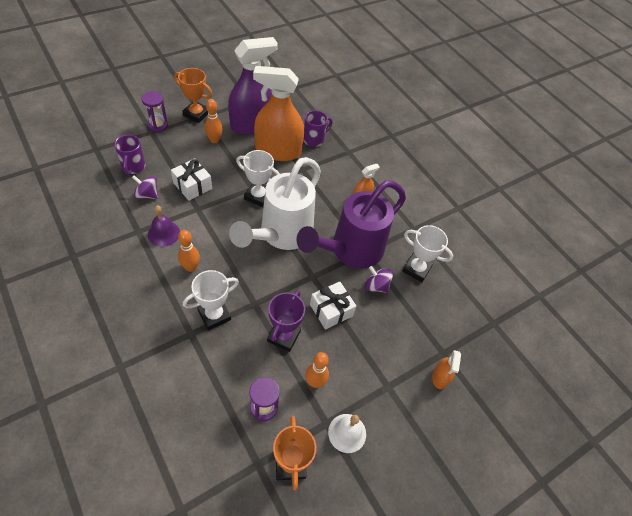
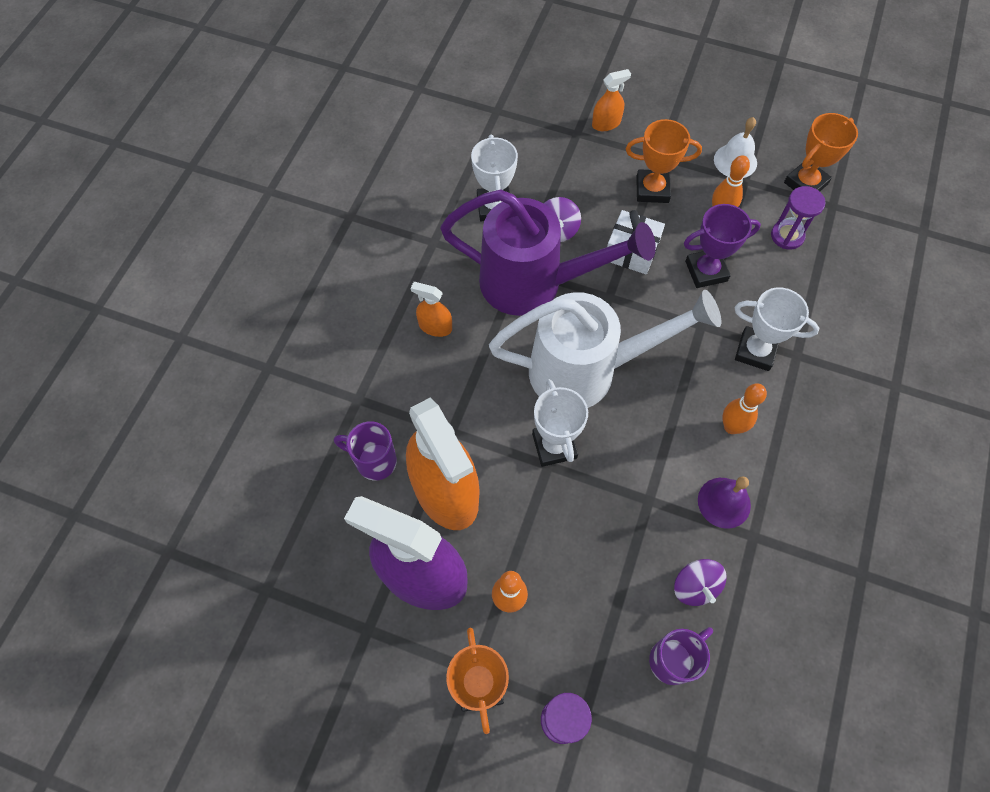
camera: 120 degrees left, 10 degrees up
white gift [171,158,212,201] -> none
none -> orange trophy [626,119,702,203]

